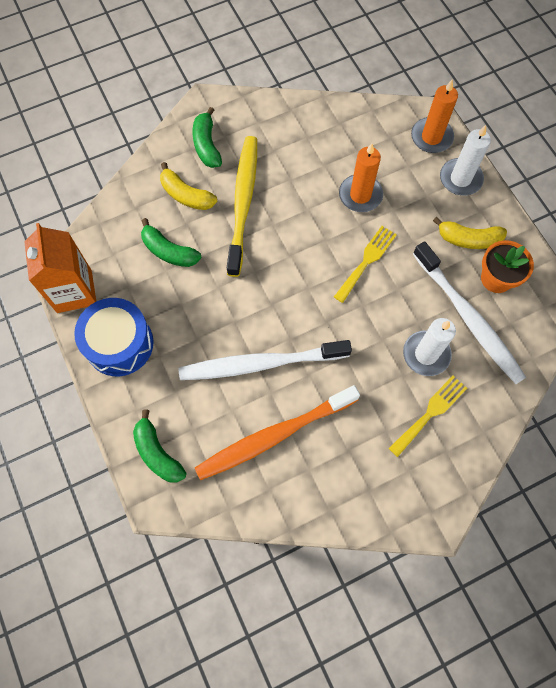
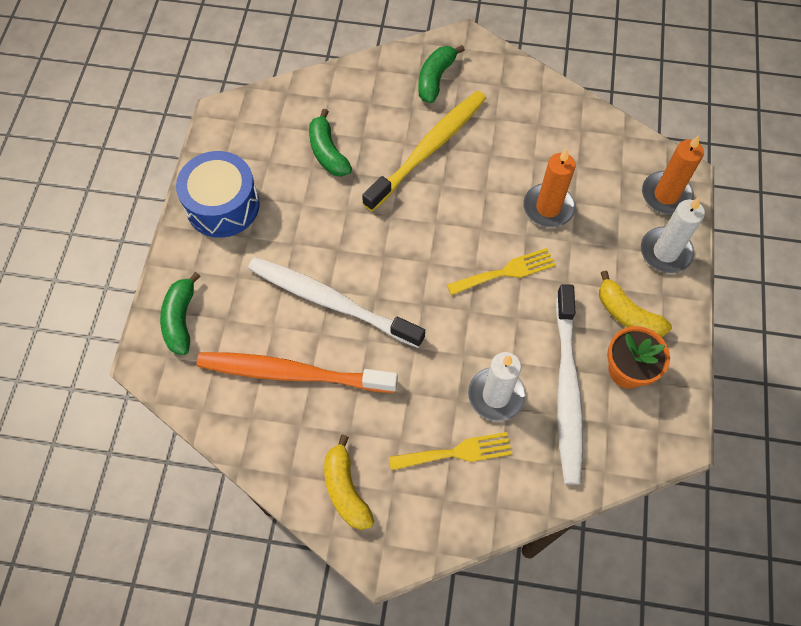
camera: 35 degrees right, 5 degrees down
orange carton [24,223,96,313] -> none
yellow banana [160,162,217,210] -> yellow banana moved to [324,435,374,530]

